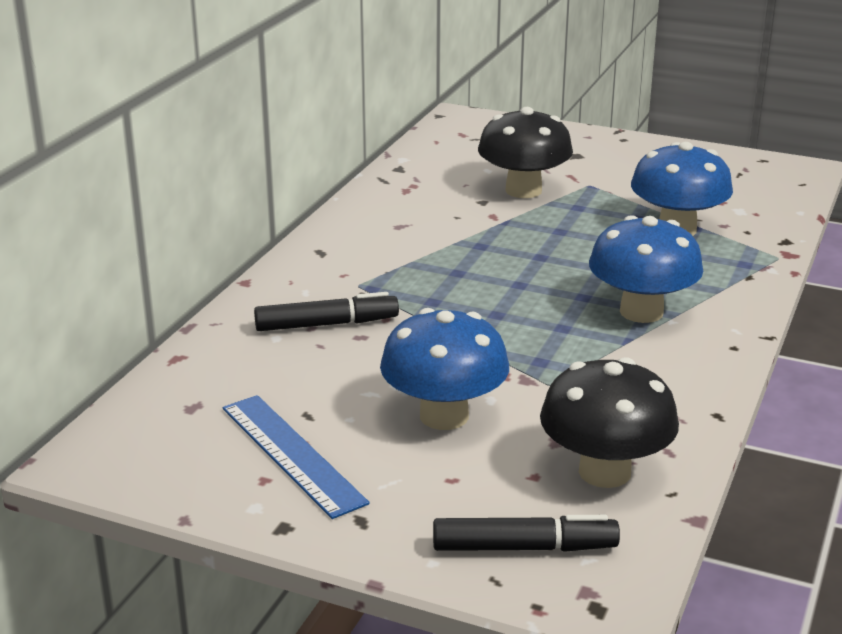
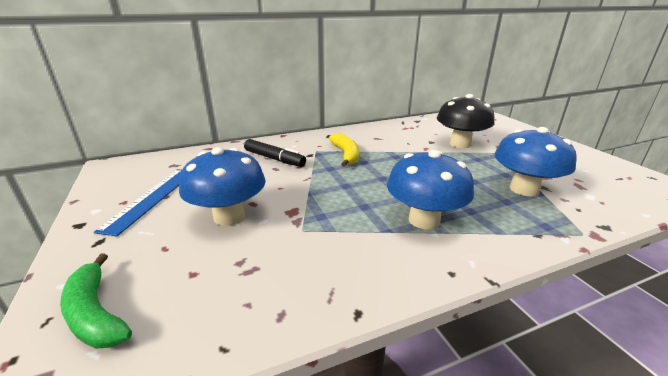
camera: 45 degrees right, 0 degrees up
black marker [433,515,620,552] -> green banana [60,253,132,349]
black mushroom [540,357,679,488] -> none
none -> yellow banana [329,133,359,167]

